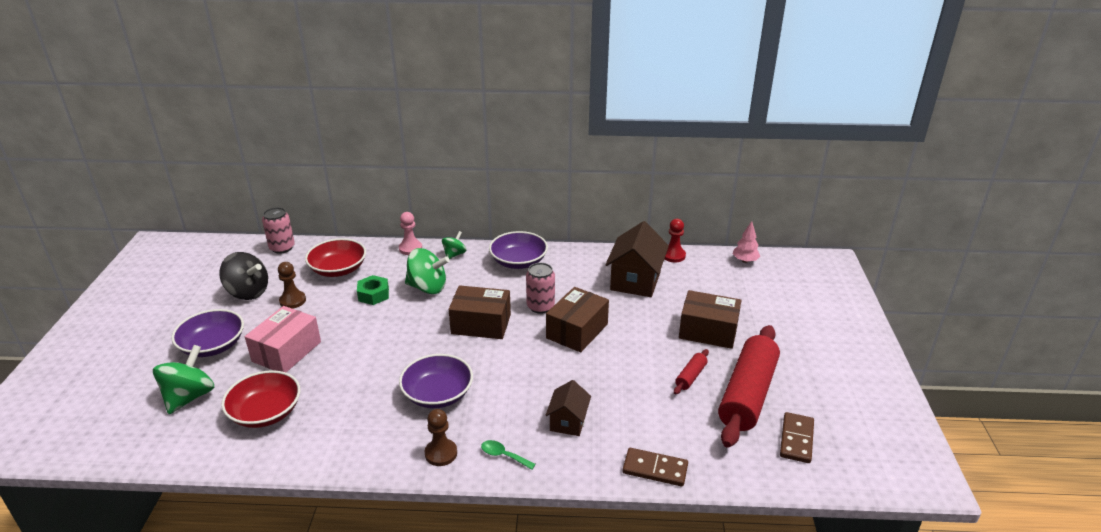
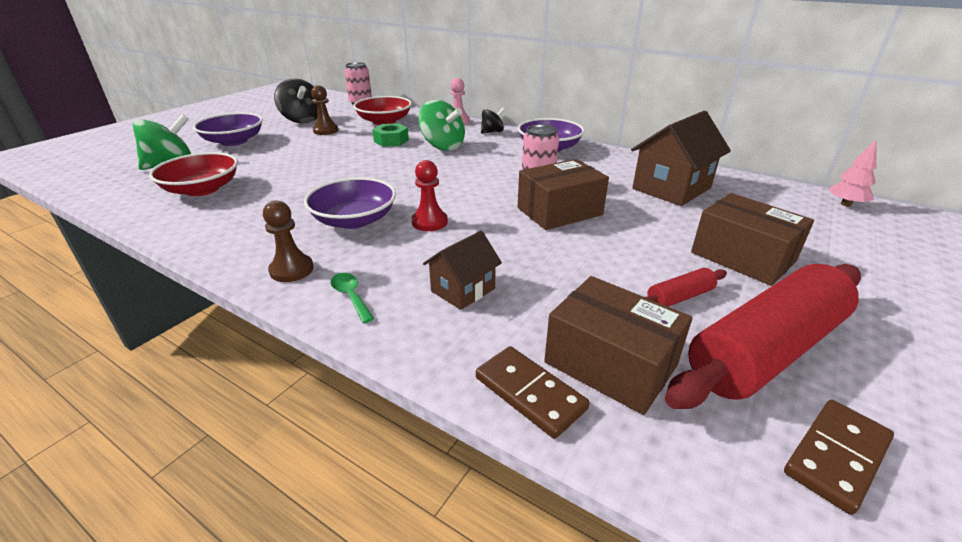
camera: 30 degrees right, 0 degrees up
pink box [245,306,321,372] -> none
green spinning top [442,231,467,259] -> black spinning top [481,108,505,134]
brown box [449,285,511,339] -> brown box moved to [544,276,693,415]
red pawn [665,219,686,262] -> red pawn moved to [411,160,448,231]

